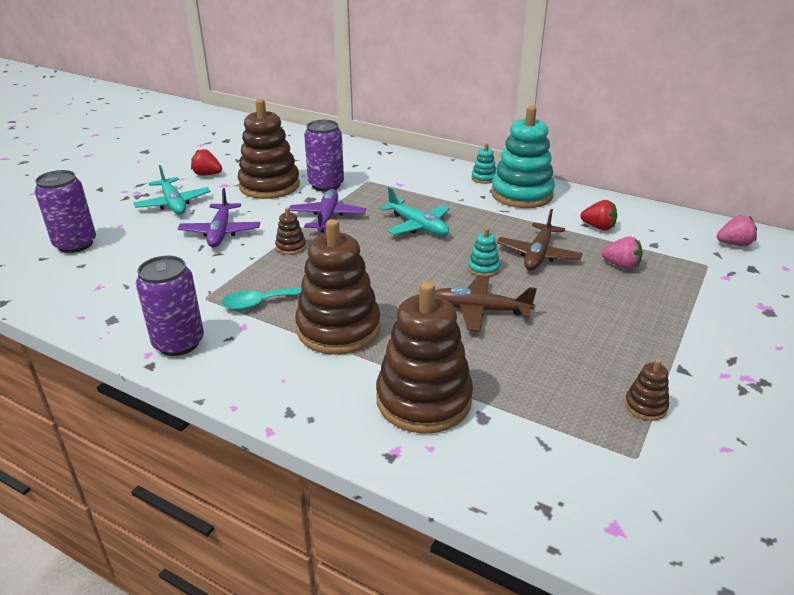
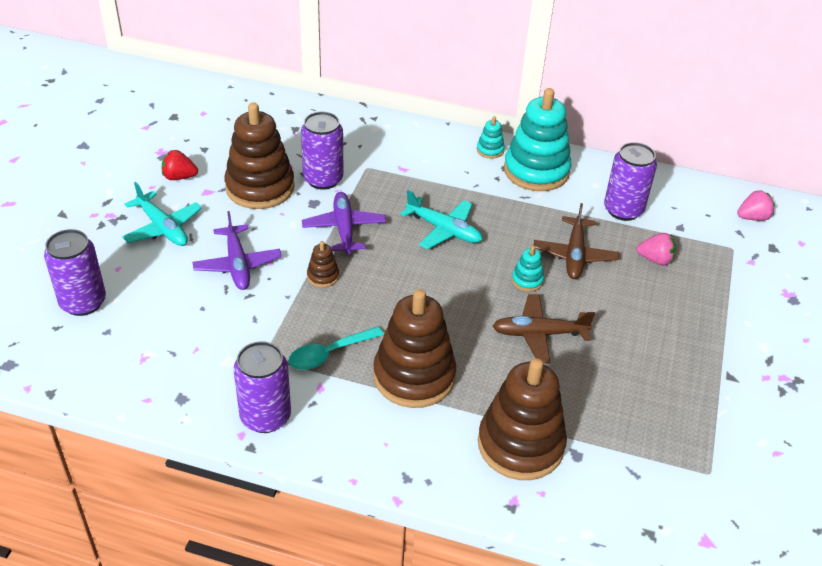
camera: 15 degrees left, 10 degrees up
red strawberry [581,200,617,230] -> purple can [604,142,657,221]
brown stacking toy [625,359,669,421] -> none

